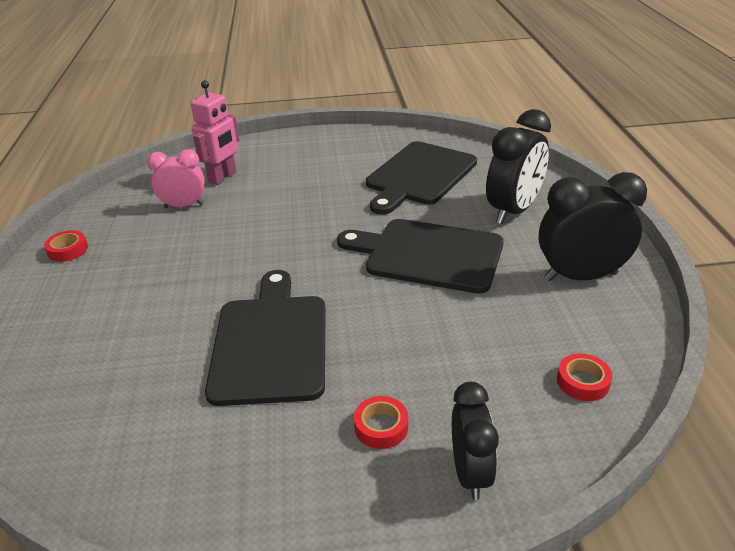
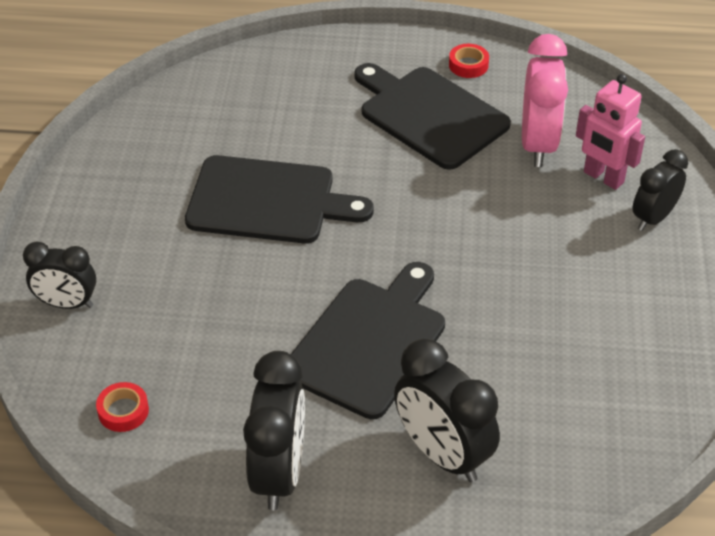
camera: 100 degrees right, 10 degrees up
pink clock [147,149,205,208] -> pink clock [522,34,568,167], size x1.55
red tape [354,396,408,449] -> none
black cutting board [366,141,477,215] -> black cutting board moved to [354,63,511,170]
none -> black clock [632,149,688,231]

